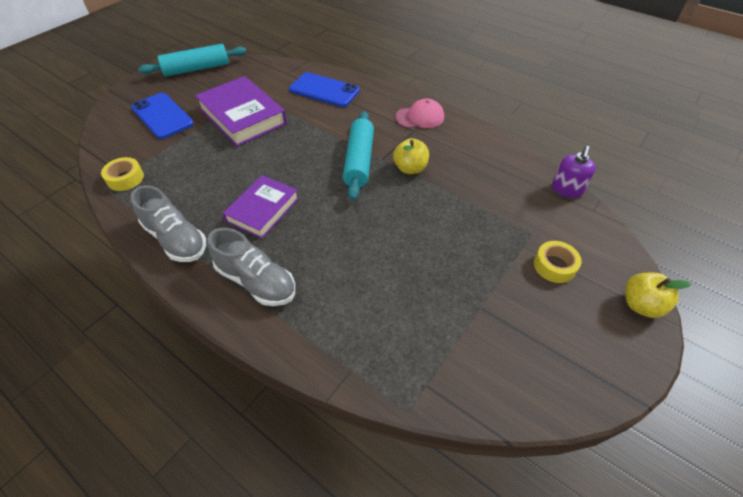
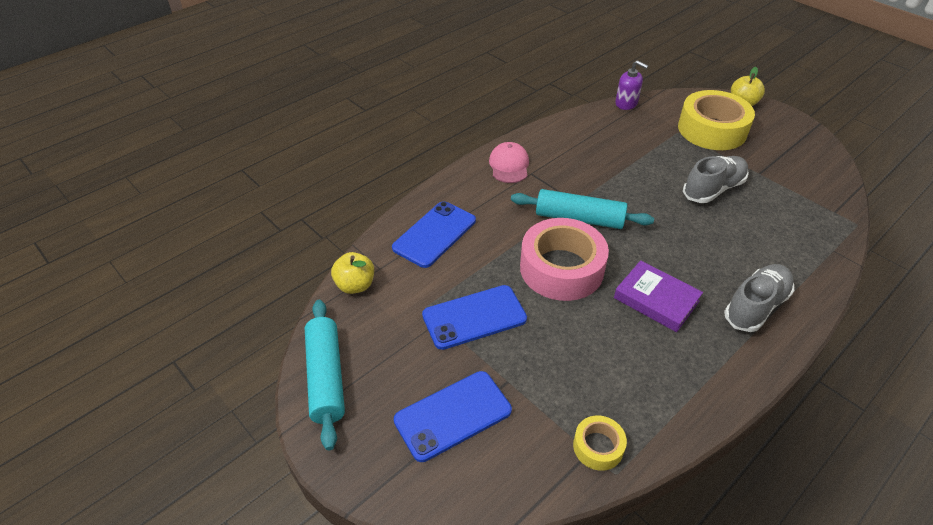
camera: 80 degrees left, 5 degrees down
grey shoe [131,185,206,262] -> grey shoe moved to [683,156,749,203]
purple book [195,76,287,147] -> blue phone [422,285,527,350]
yellow apple [393,138,429,174] -> yellow apple moved to [331,252,374,294]
yellow tape [534,241,581,283] -> yellow tape [678,90,755,150], size x2.10
none -> pink tape [520,218,609,301]

